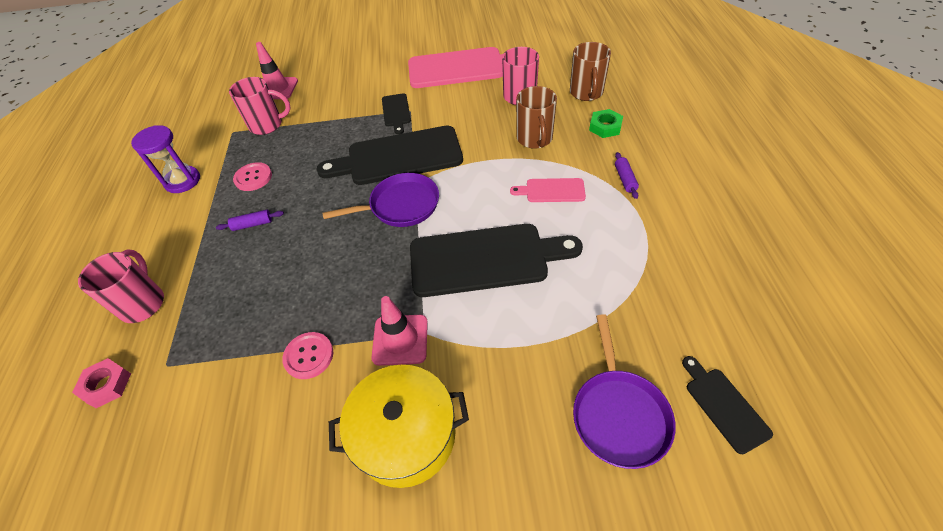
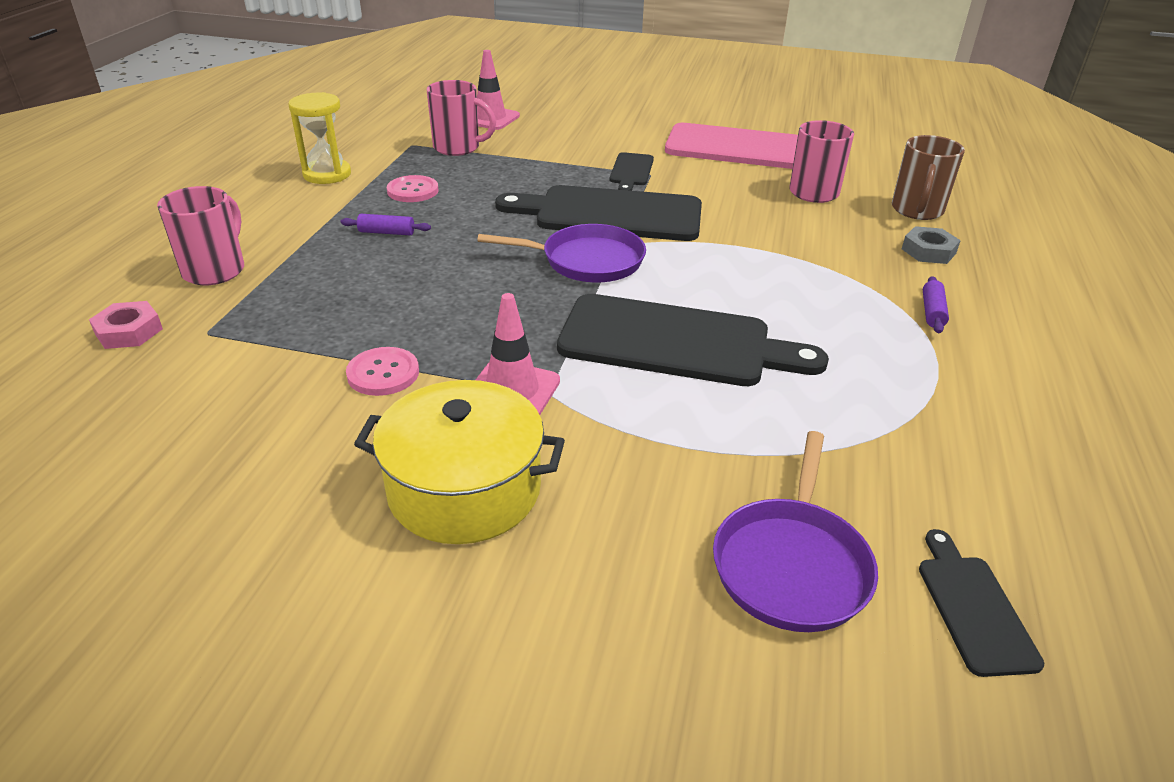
camera: 15 degrees right, 15 degrees down
purple hourglass [131,125,200,193] -> yellow hourglass [288,92,351,184]
pink cutting board [510,178,586,202] -> none
brown mug [516,86,557,149] -> none
green nut [589,109,623,138] -> grey nut [902,226,961,264]

